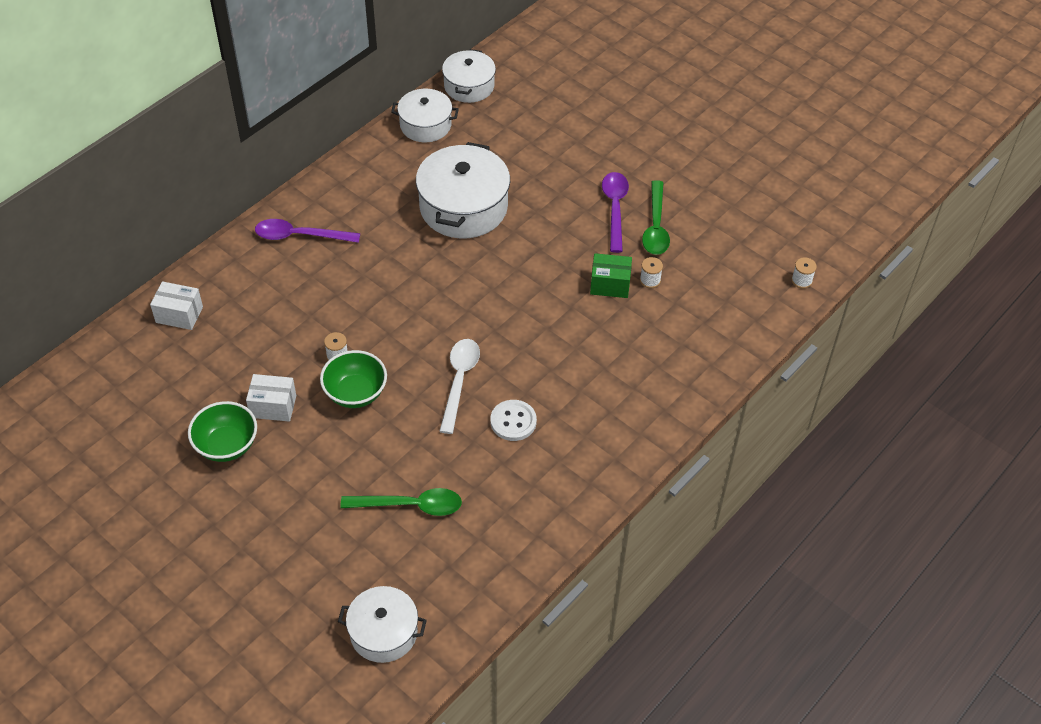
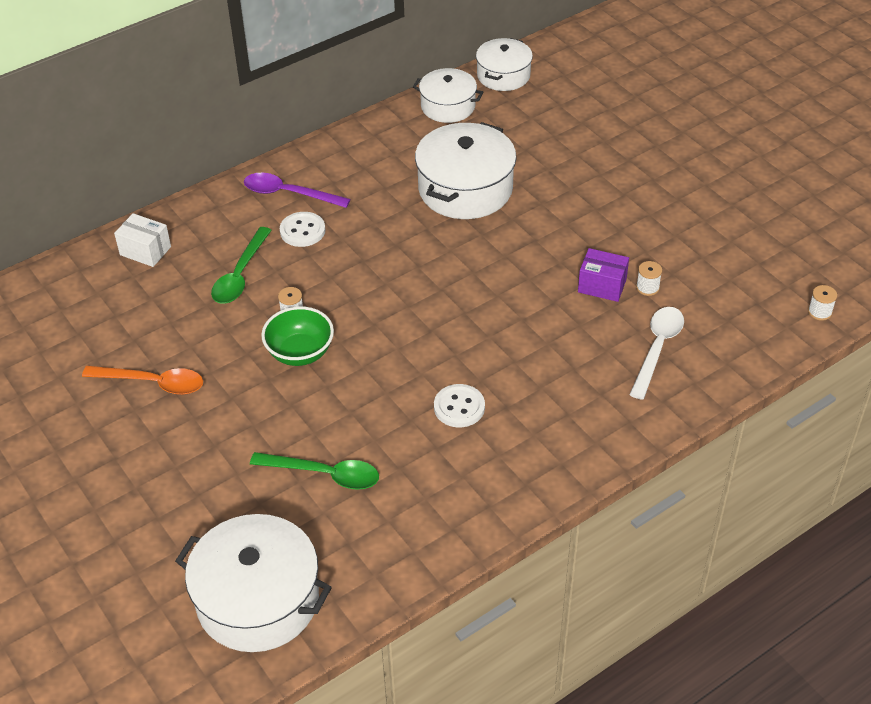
camera: 15 degrees right, 5 degrees down
green bowl [188,401,257,462] -> orange spoon [82,366,203,395]
white box [246,374,296,422] -> none
white pot [338,586,427,663] -> white pot [175,514,332,652], size x1.63
white spoon [439,339,480,434] -> white spoon moved to [629,307,684,400]
green box [590,253,632,298] -> purple box [578,248,629,302]
purple spoon [602,172,629,253] -> none
green spoon [642,180,670,255] -> green spoon moved to [211,227,272,304]
none -> white button [280,212,325,247]

